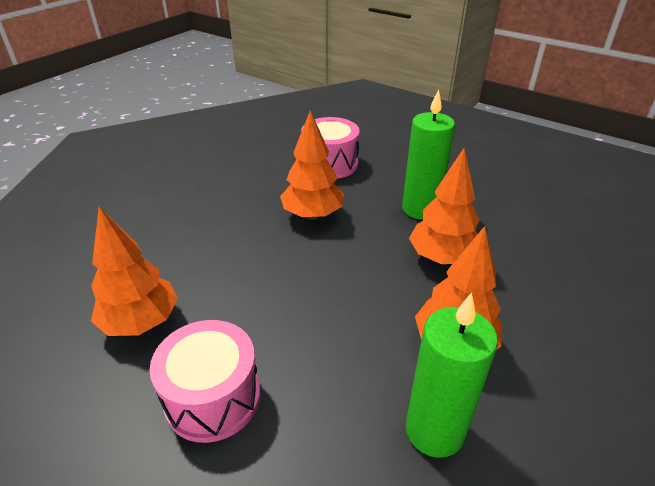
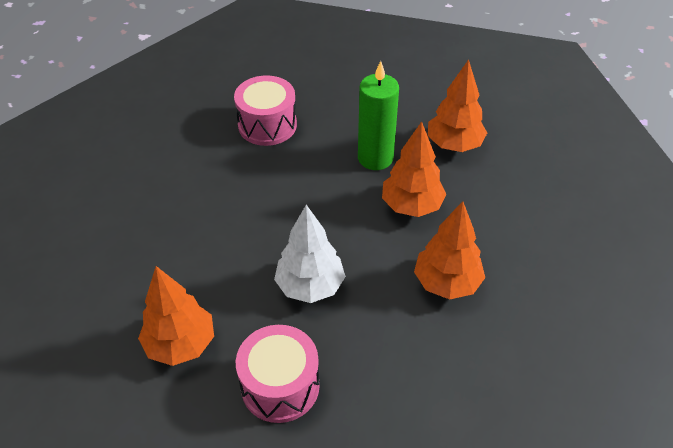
camera: 20 degrees left, 10 degrees up
orange tree [280,110,344,220] -> orange tree moved to [428,59,487,152]
green candle [406,293,498,458] -> none
none -> white tree [274,205,346,303]

